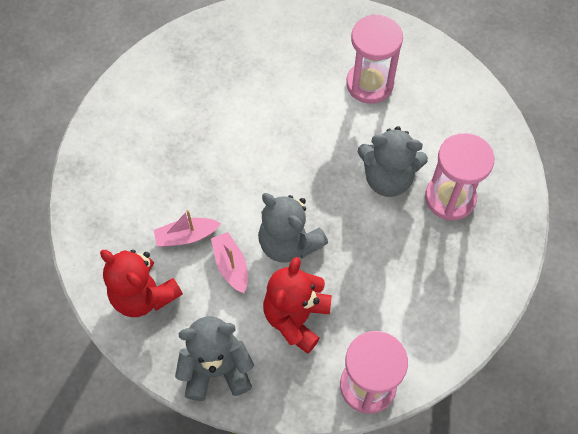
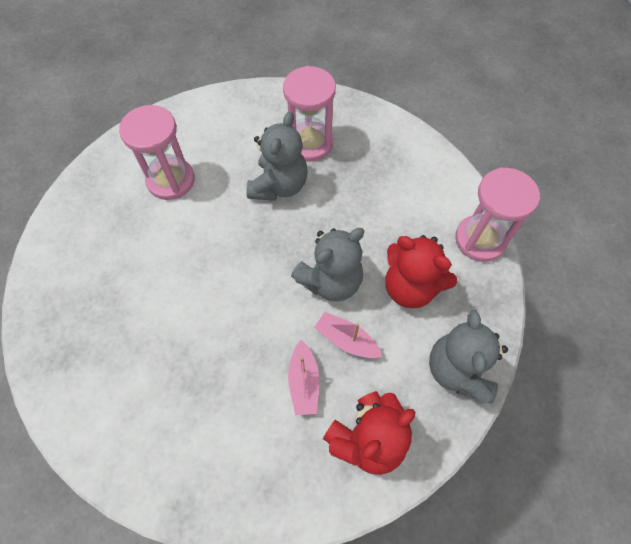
camera: 80 degrees left, 0 degrees up
pink boat [211,232,248,293] -> pink boat turned 45 degrees clockwise [314,312,382,358]

